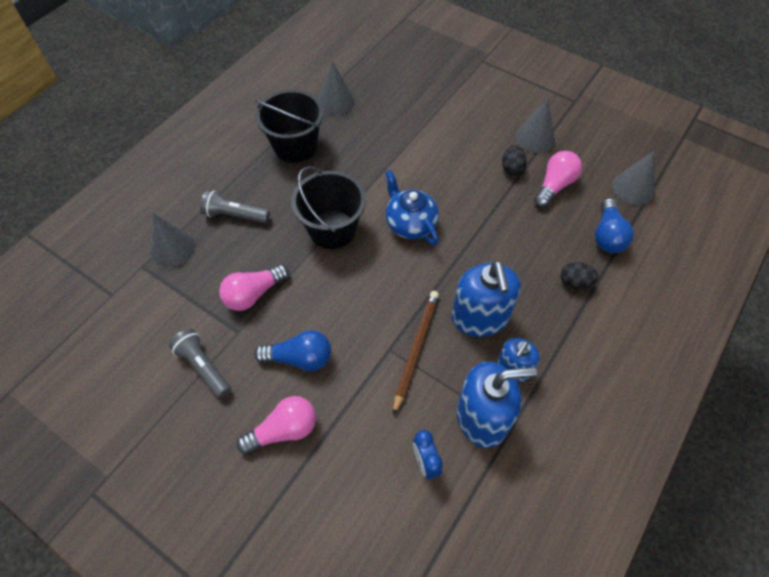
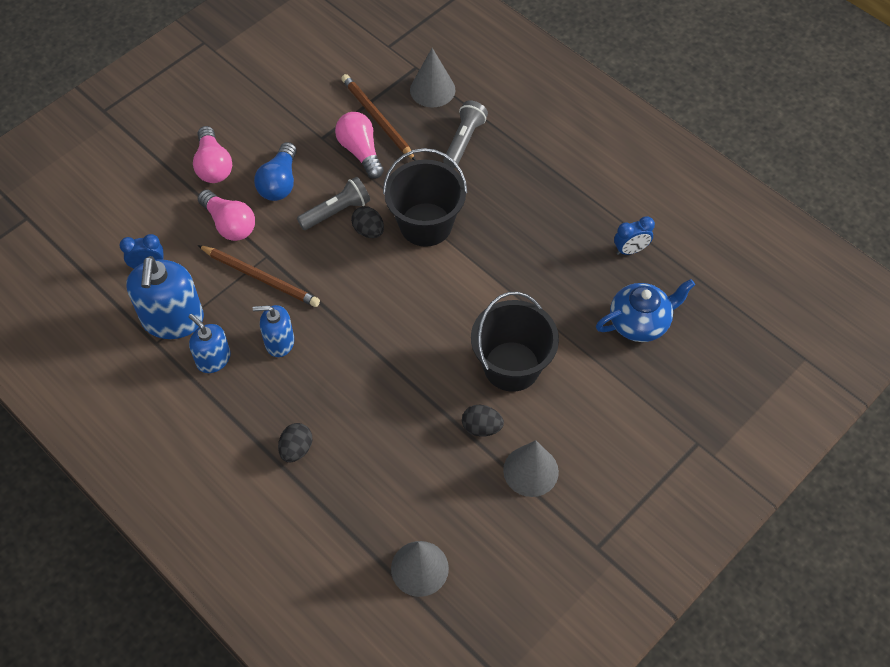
camera: 100 degrees right, 0 degrees up
grey flashlight [169,329,231,398] -> grey flashlight moved to [297,177,370,230]
black bucket [255,89,324,163] -> black bucket moved to [471,292,559,392]
grey cone [318,61,355,115] -> blue clock [614,216,655,255]
blue teapot [385,170,439,245] -> blue teapot moved to [596,279,695,342]
blue soap dispenser [452,261,521,337] -> blue soap dispenser [253,305,294,357], size x0.59
pink light bulb [534,151,582,208] -> pink light bulb moved to [198,190,255,241]
blue light bulb [595,198,634,253] -> none
none -> brown pencil [341,74,416,161]
none -> black egg [351,206,384,238]

